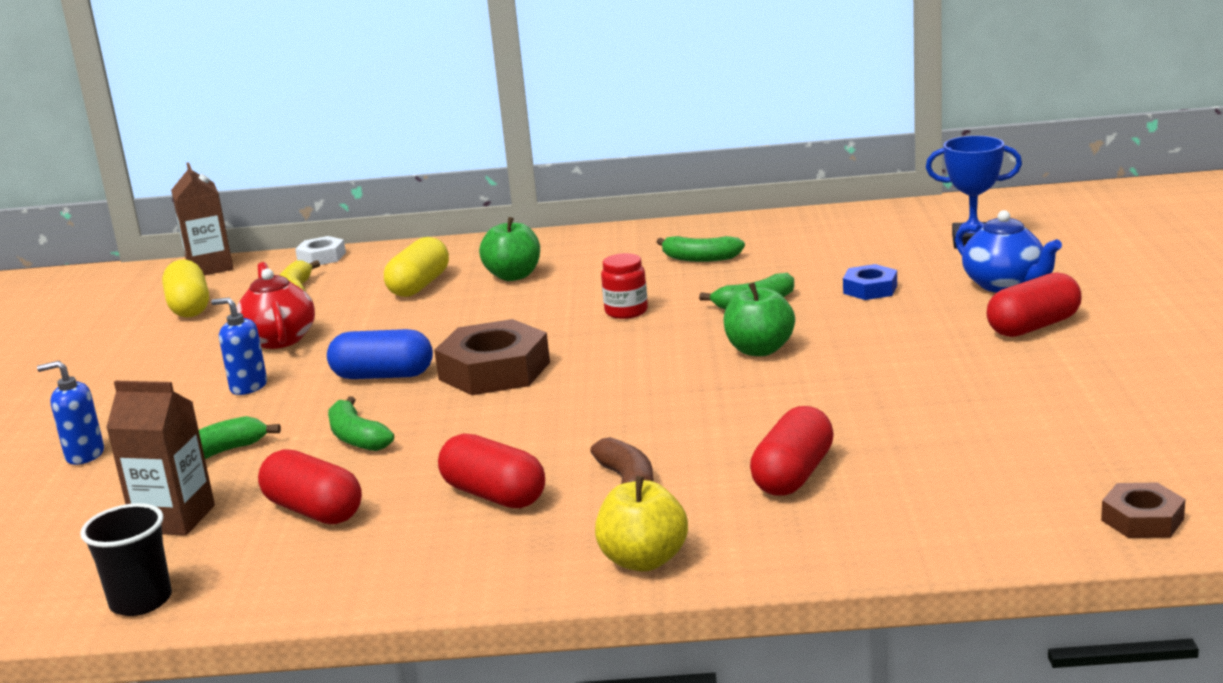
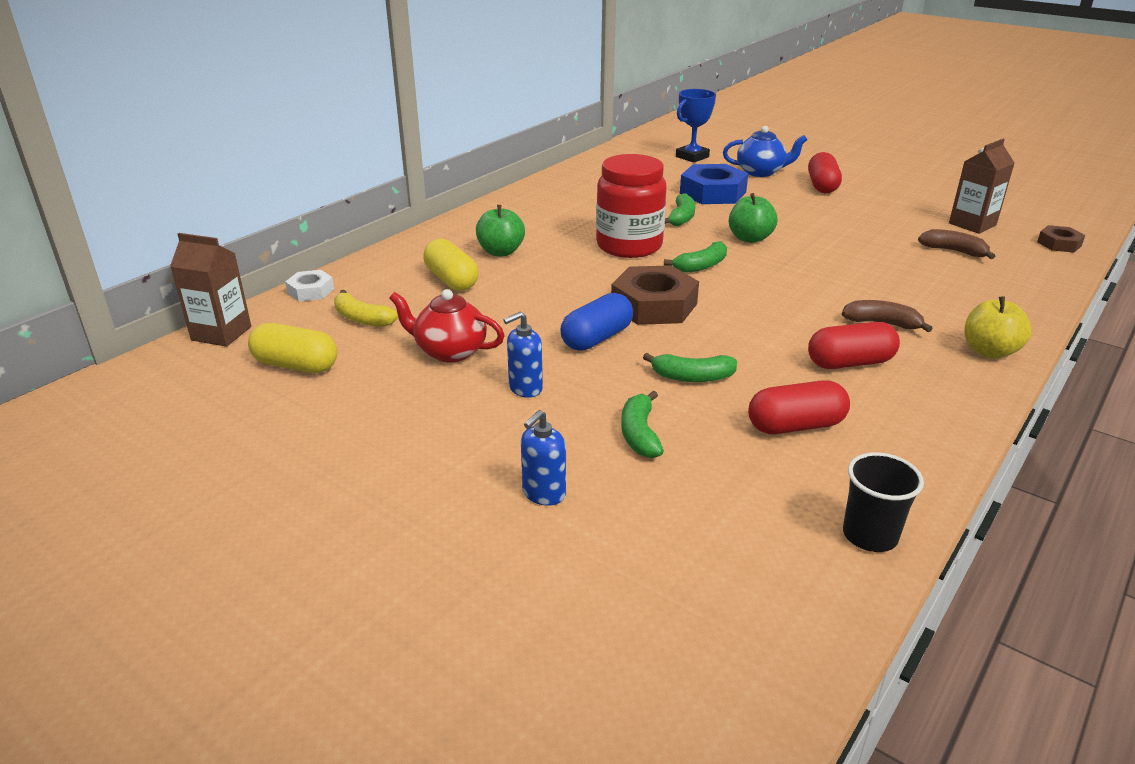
camera: 55 degrees left, 10 degrees up
brown carton [106,381,215,536] -> brown carton moved to [949,139,1015,234]
red jar [601,253,648,319] -> red jar [596,154,667,258], size x2.09
green banana [657,236,745,262] -> green banana moved to [664,241,727,273]
red capsule [750,406,834,496] -> none
blue nut [843,264,897,300] -> blue nut [680,164,748,204], size x1.86
none -> brown banana [918,229,995,259]

